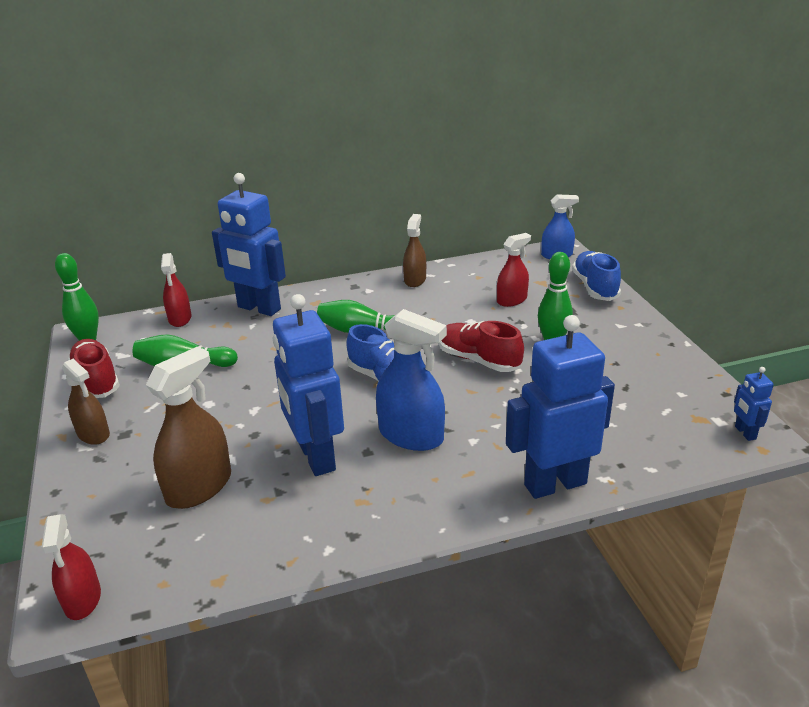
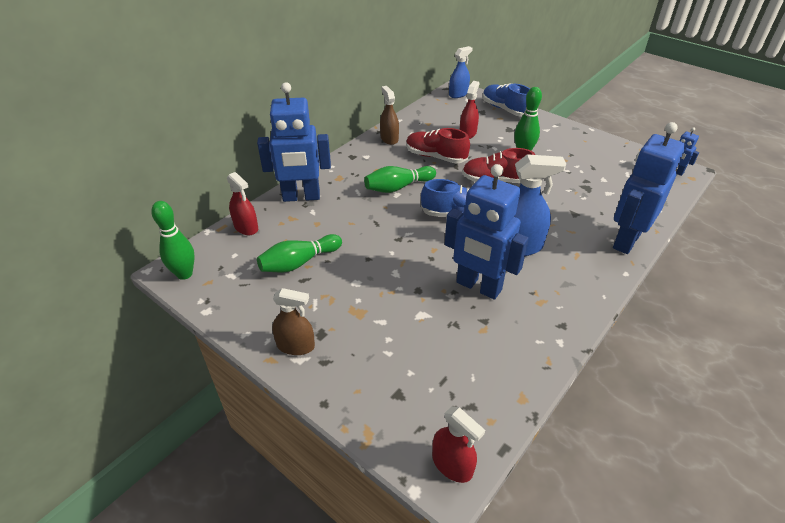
camera: 35 degrees left, 10 degrees up
red shoe [68,339,120,398] -> red shoe moved to [406,128,470,163]
brown spray bottle [146,346,231,509] -> none

